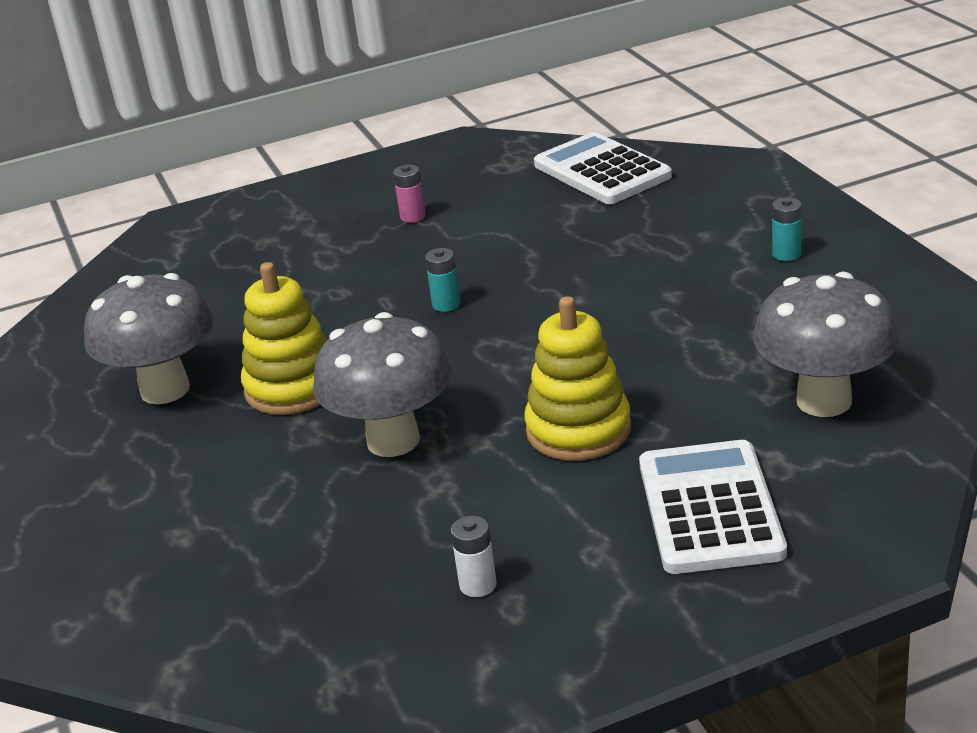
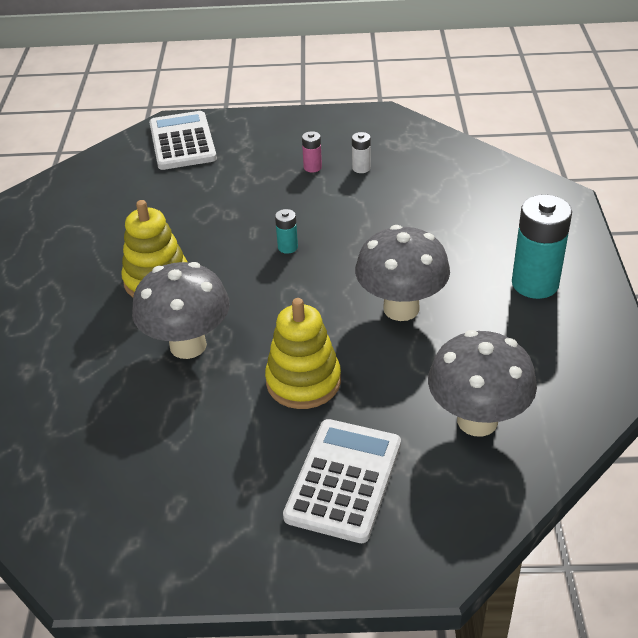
camera: 20 degrees right, 10 degrees up
grey mushroom [84,273,213,404] -> grey mushroom moved to [355,225,450,321]
white battery [451,516,496,597] -> white battery moved to [352,132,371,173]
white calculator [534,132,672,204] -> white calculator moved to [149,111,217,170]
turquoise battery [772,197,802,261] -> turquoise battery [512,195,572,299], size x2.17

